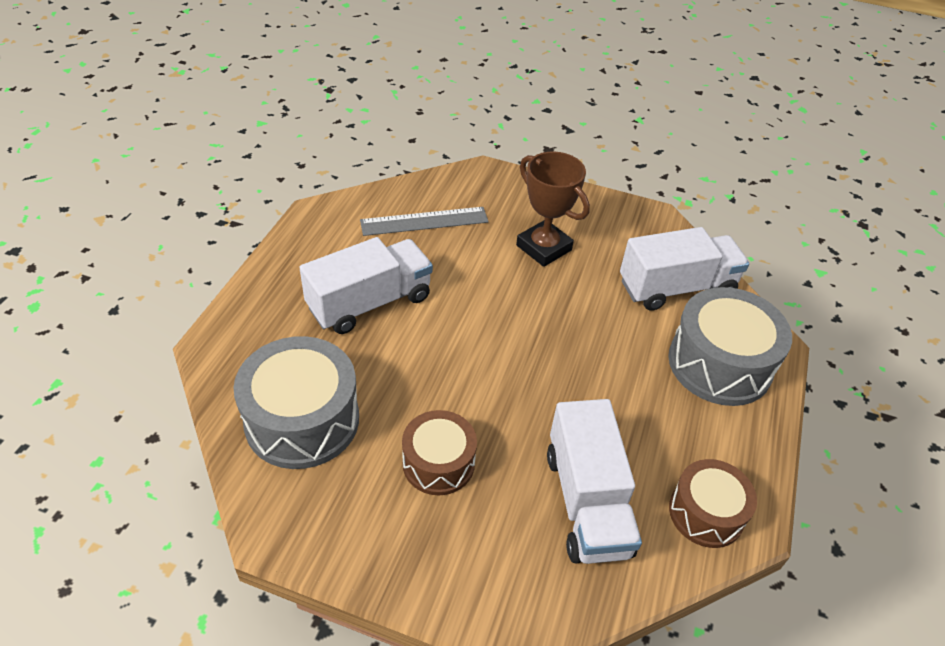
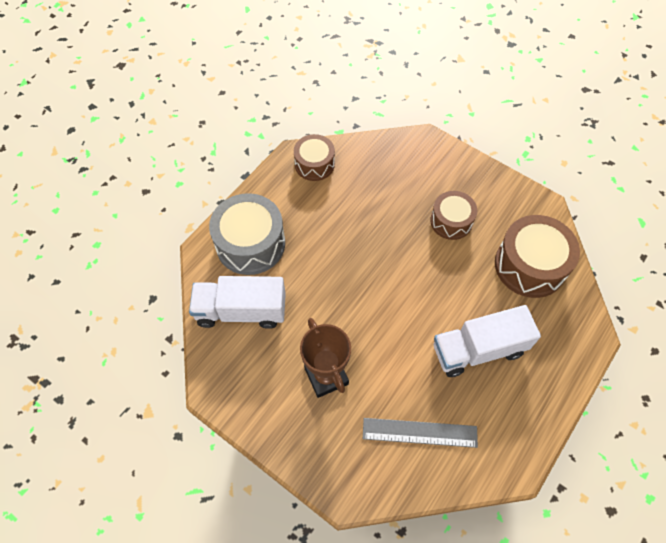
camera: 160 degrees left, 15 degrees up
grey drum [234,336,359,469] -> brown drum [495,215,580,298]
white truck [547,399,642,564] -> none

